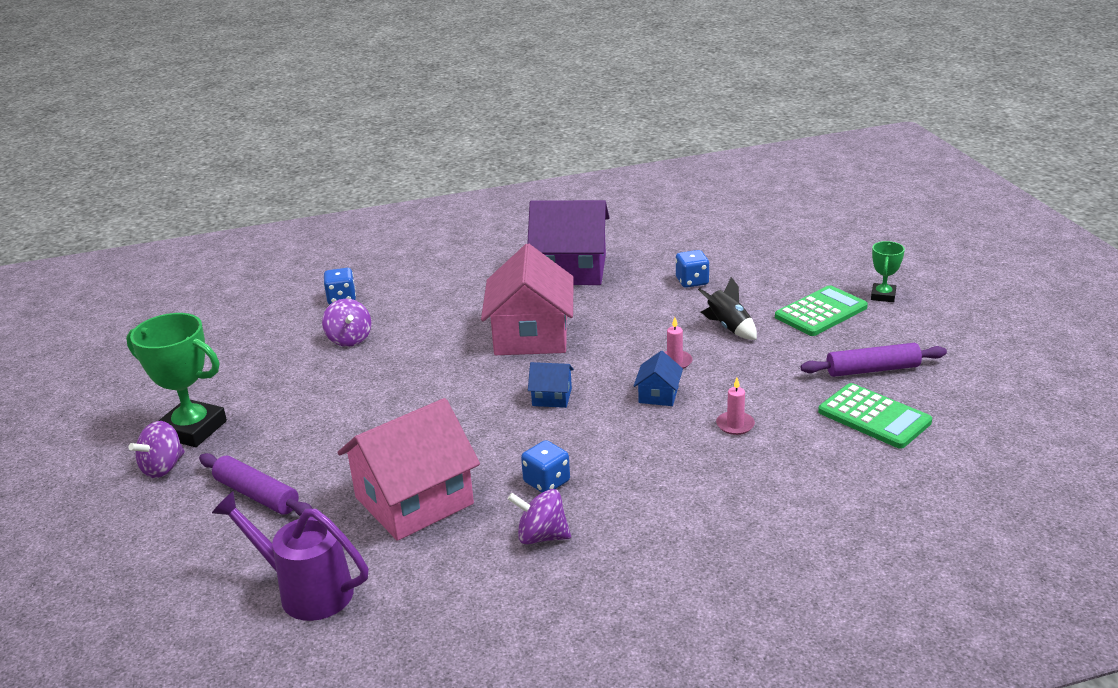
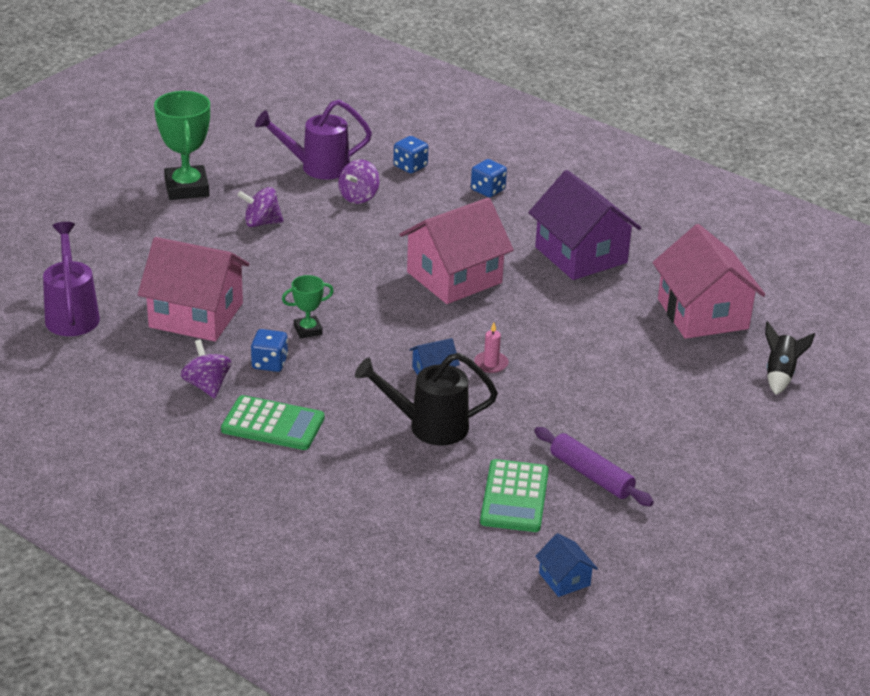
camera: 50 degrees right, 5 degrees up
purple spinning top [128,421,185,478] -> purple spinning top moved to [237,187,283,227]
purple rolling pin [199,453,313,516] -> none
blue house [528,362,574,408] -> blue house moved to [535,533,598,597]
blue dice [675,250,709,288] -> blue dice moved to [471,159,507,197]
black rocket [698,277,757,340] -> black rocket moved to [765,321,815,395]
pink candle [716,378,755,435] -> black watering can [355,353,498,446]
green calculator [775,285,868,336] -> green calculator moved to [221,395,325,450]
green trophy [871,241,905,302] -> green trophy moved to [282,275,334,339]
none -> purple watering can [255,100,372,180]
none -> pink house [652,224,765,339]

